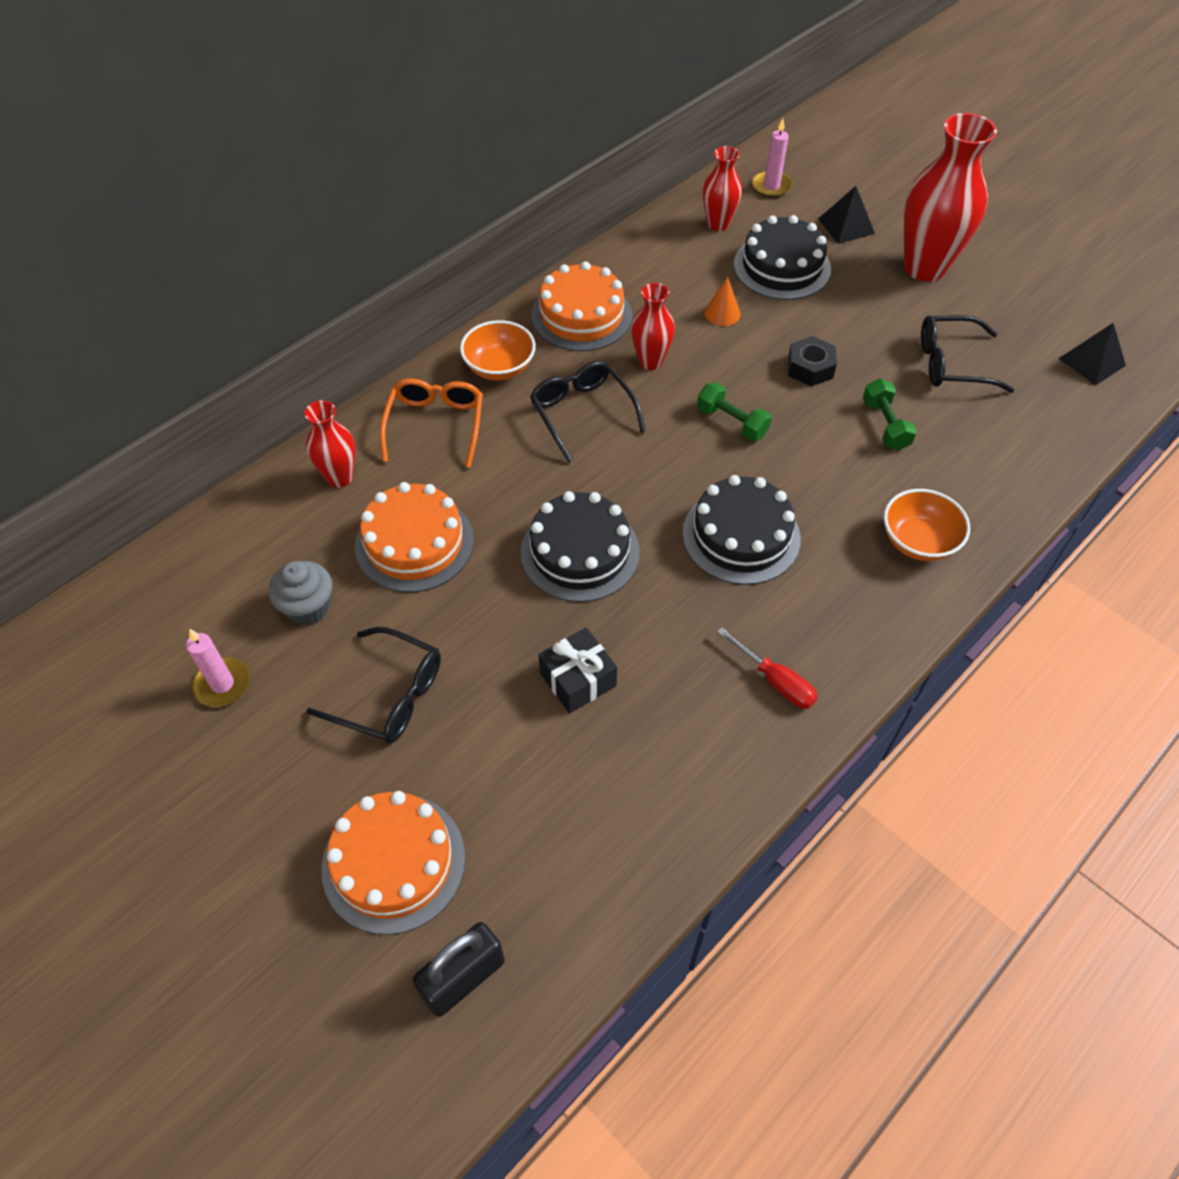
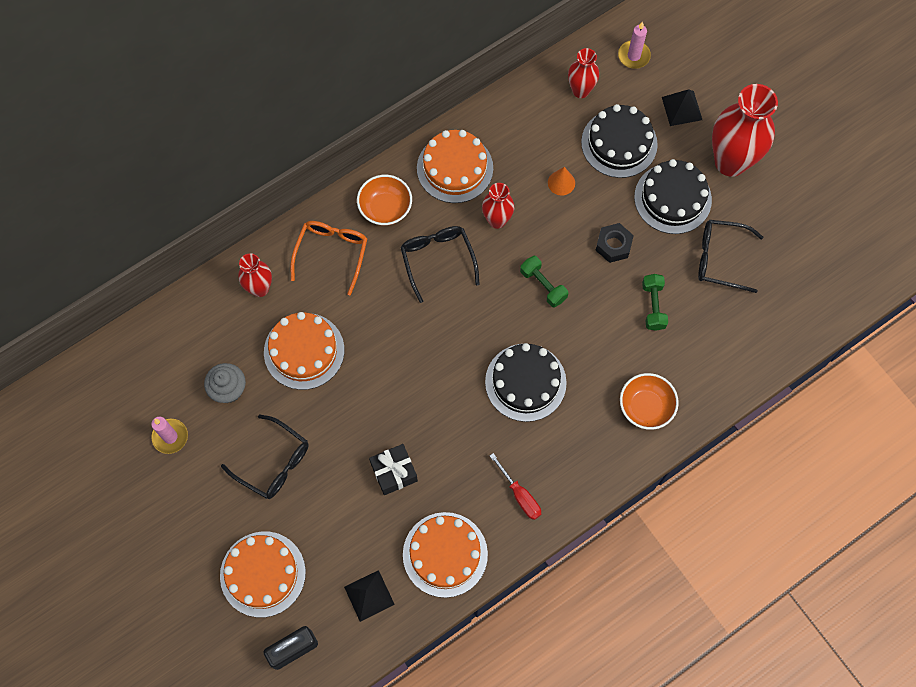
camera: 10 degrees right, 15 degrees up
black cake [521,491,640,602] -> black cake moved to [634,159,712,234]
black pyramid [1059,323,1126,385] -> black pyramid moved to [344,570,395,622]
none -> orange cake [403,512,488,598]

